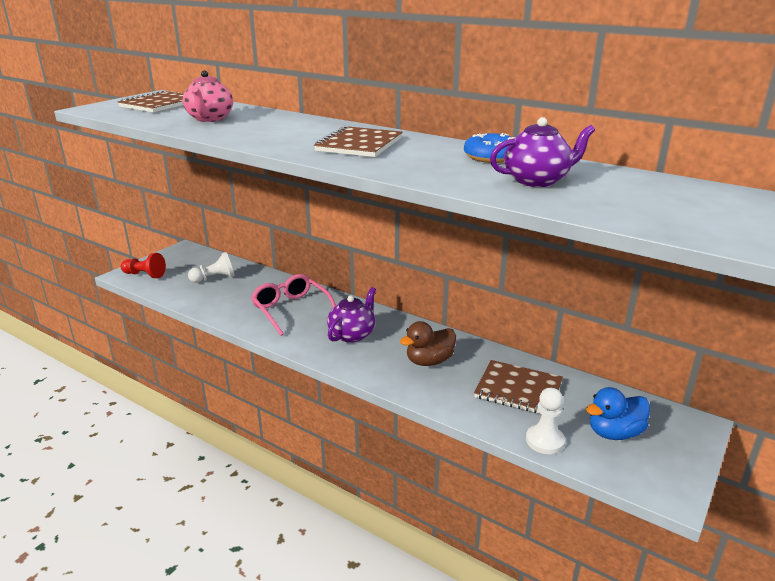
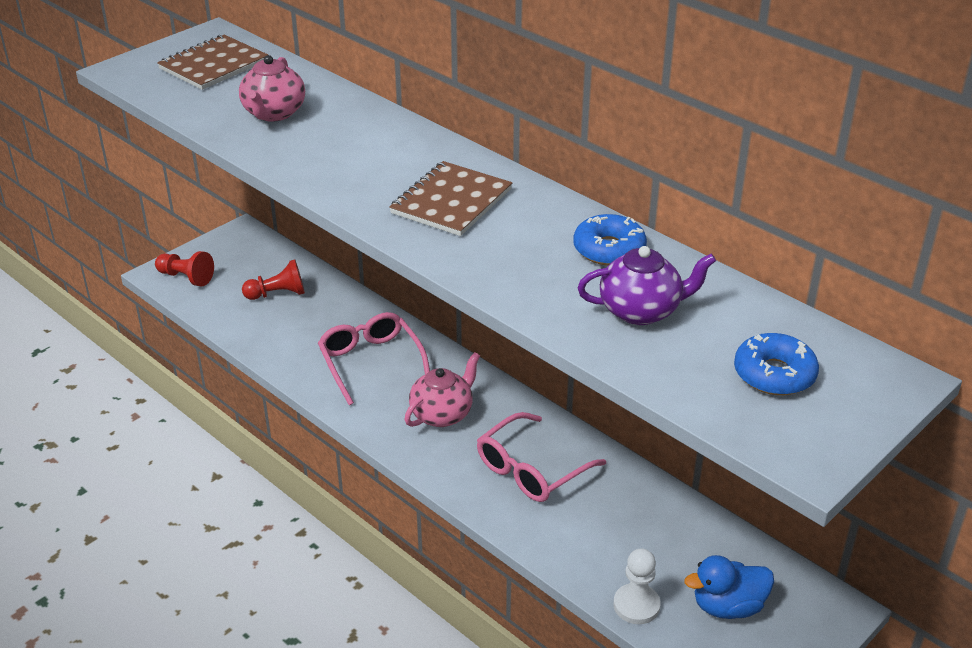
camera: 10 degrees right, 10 degrees up
white pawn [188,252,235,283] -> red pawn [242,260,305,300]
purple teapot [327,287,376,343] -> pink teapot [405,352,480,427]
brown duck [400,321,456,366] -> pink glasses [477,412,606,502]
brown notebook [474,360,563,414] -> none
none -> blue donut [734,333,819,395]

